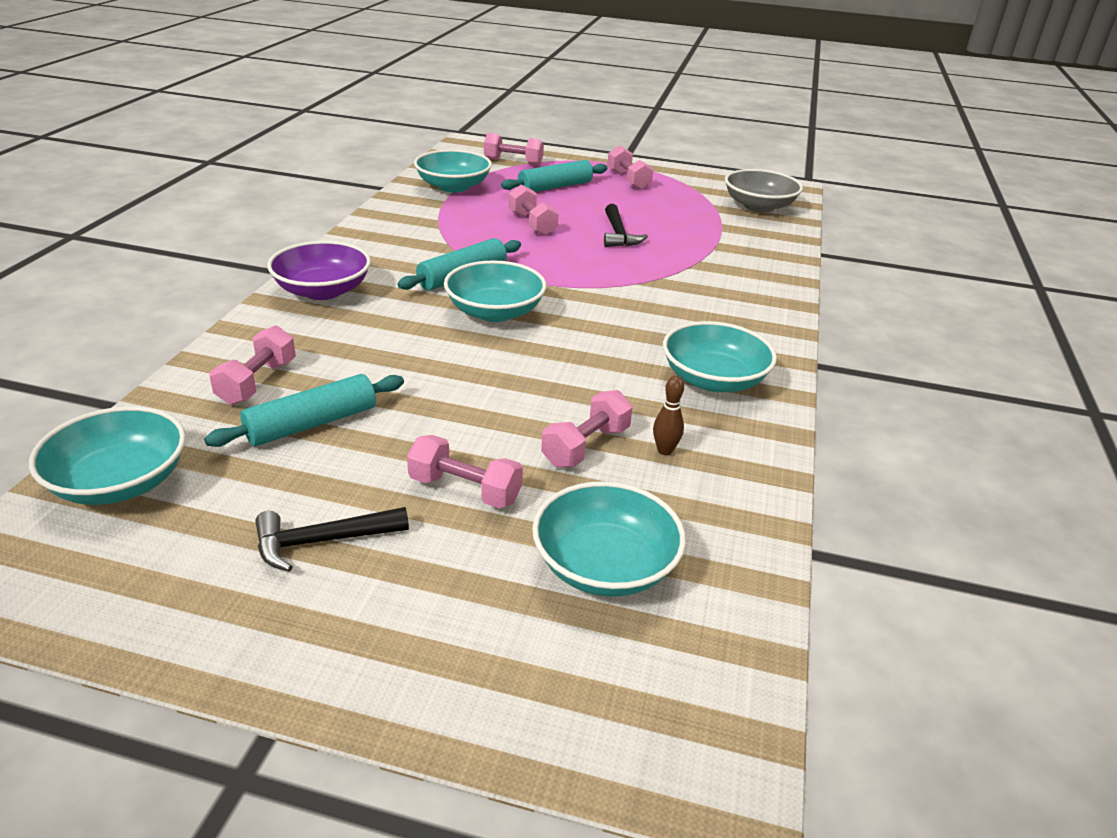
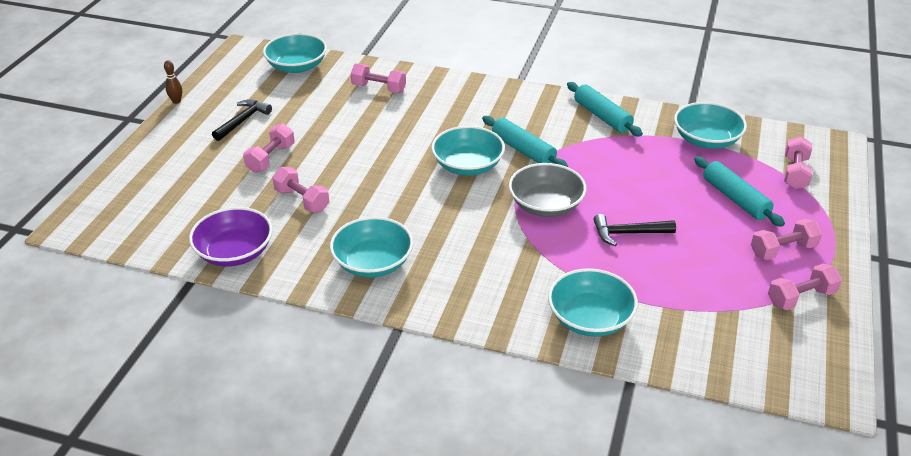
camera: 95 degrees right, 5 degrees up
turquoise rolling pin [204,374,404,447] -> turquoise rolling pin moved to [567,82,643,137]
black hammer [255,507,409,572] -> black hammer turned 45 degrees clockwise [212,100,272,141]
purple bowl [267,241,371,300] -> purple bowl moved to [189,207,273,267]
pink dumbbell [508,185,559,236] -> pink dumbbell moved to [768,264,842,310]
turquoise bowl [532,481,686,597] -> turquoise bowl moved to [548,268,638,337]
brown bowling pin [653,375,684,455] -> brown bowling pin moved to [164,60,182,104]
grey bowl [725,169,803,212] -> grey bowl moved to [509,163,587,217]

